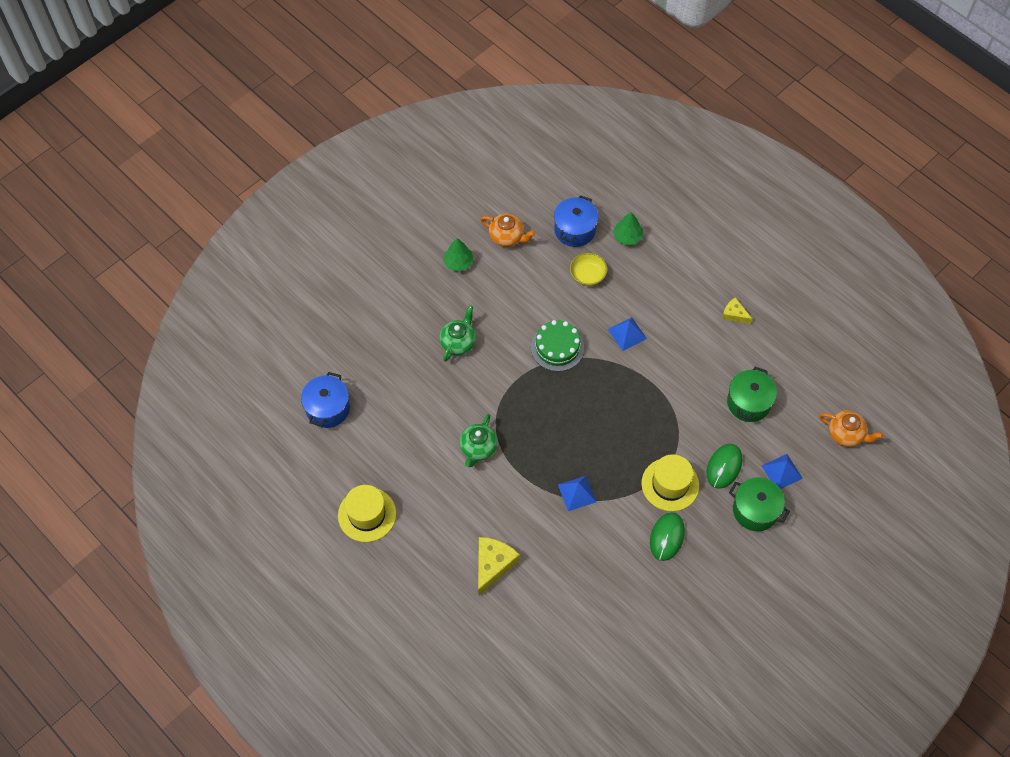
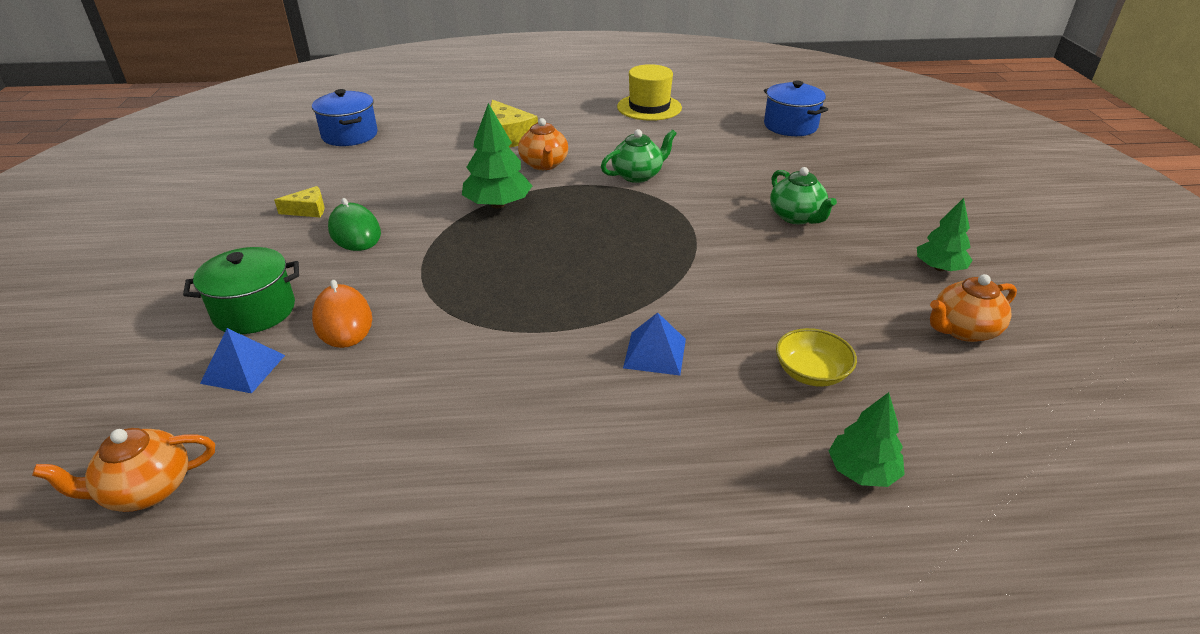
camera: 130 degrees right, 25 degrees down
green teapot [460,414,498,467] -> green teapot turned 90 degrees clockwise [601,129,677,183]
green cake [531,320,584,371] -> none
blue pot [554,195,599,247] -> blue pot moved to [312,89,378,146]
blue pyramid [558,476,596,511] -> green tree [462,103,532,208]
yellow hat [641,454,699,511] -> none
green mouse [707,444,742,489] -> orange mouse [312,280,372,348]
yellow cheese [722,297,752,324] -> yellow cheese moved to [274,186,324,217]
green pot [727,367,777,422] -> none
none -> orange teapot [518,118,568,170]

